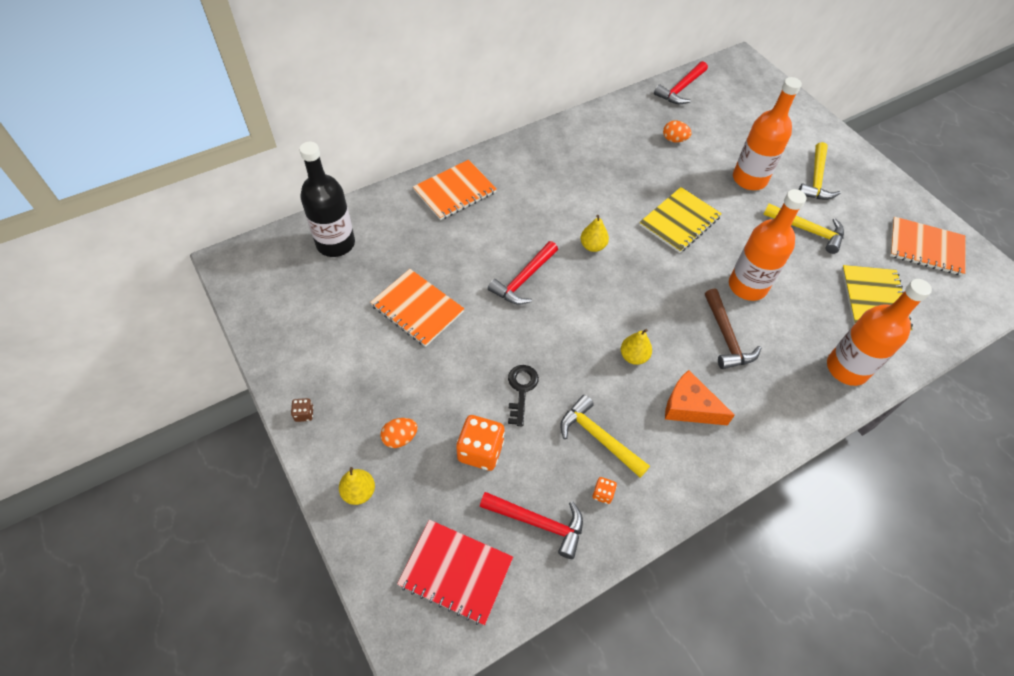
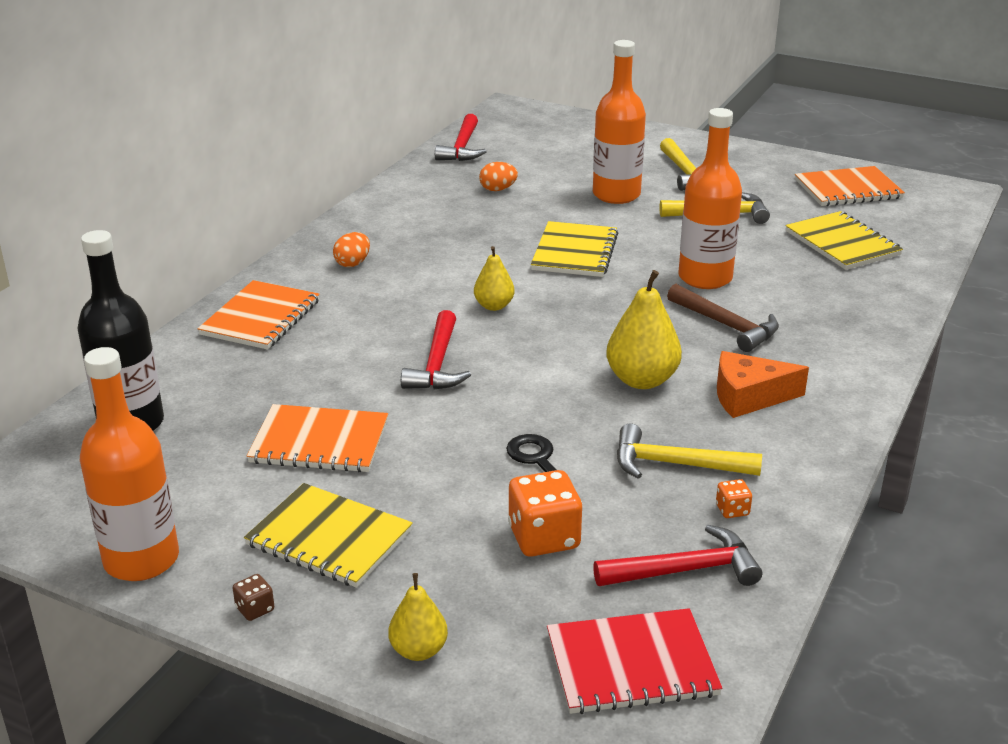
camera: 30 degrees left, 25 degrees down
orange egg [380,418,418,448] -> orange egg moved to [333,232,370,267]
yellow pear [621,329,652,365] -> yellow pear [606,270,682,389], size x1.66
orange bottle [827,279,932,386] -> orange bottle moved to [80,347,179,581]
none -> yellow notebook [244,483,413,588]

